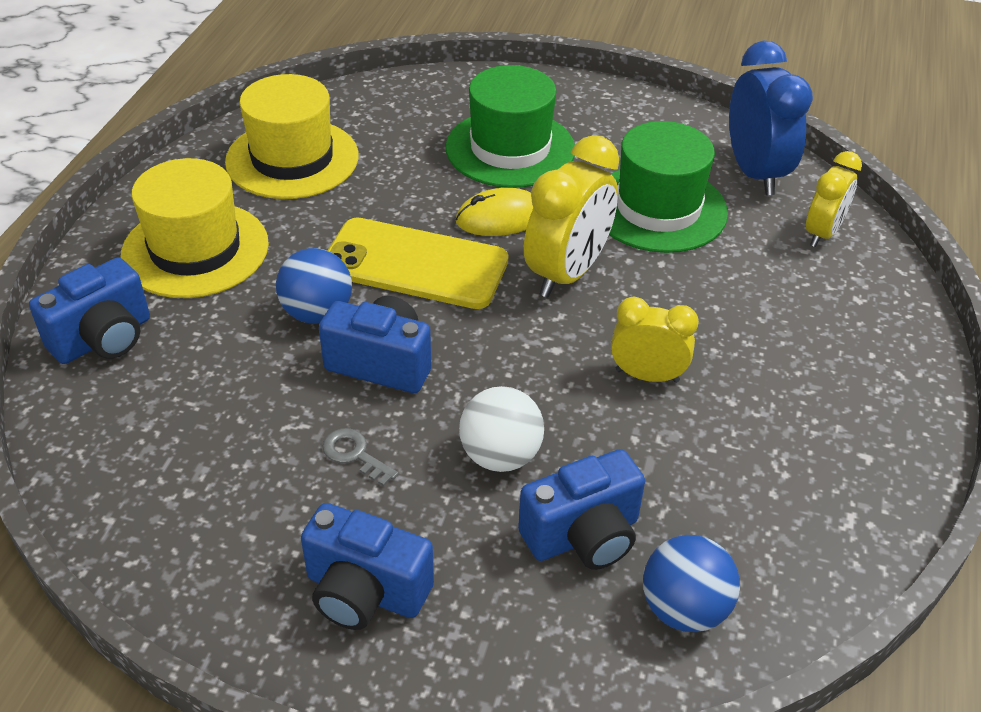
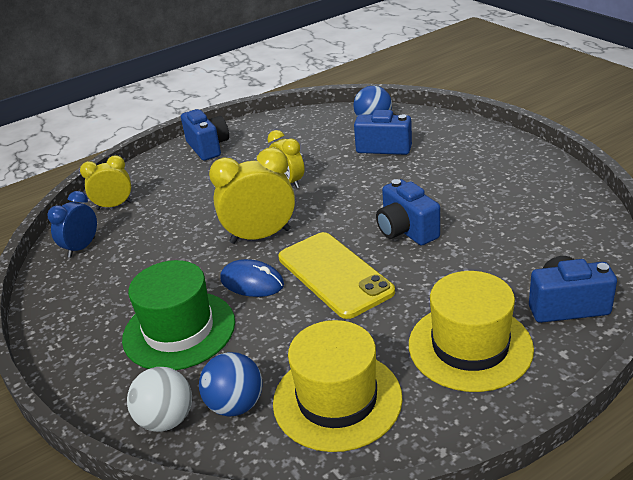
camera: 135 degrees left, 10 degrees down
blue ball [276,248,352,324] -> blue ball moved to [199,352,263,416]
blue camera [301,503,434,630] -> blue camera moved to [181,109,229,161]
grey key [322,428,398,487] -> none
yellow mouse [456,188,534,236] -> blue mouse [220,259,284,297]
white ball [459,386,544,472] -> white ball moved to [127,367,192,432]
green hat [609,121,728,253] -> none
blue clock [729,41,813,196] -> blue clock [48,191,97,258], size x0.63

